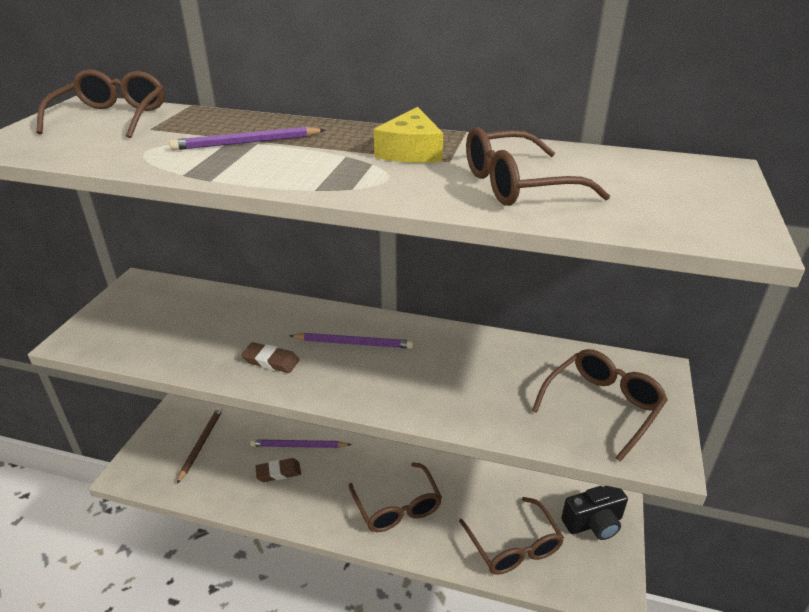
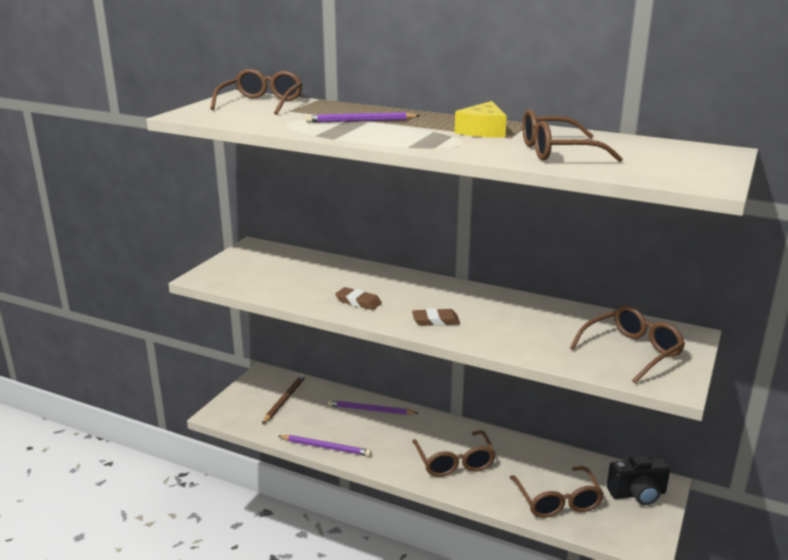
camera: 10 degrees right, 10 degrees down
brown eraser [255,458,301,482] -> brown eraser moved to [412,308,460,326]
purple pencil [289,333,414,349] -> purple pencil moved to [278,435,371,456]

